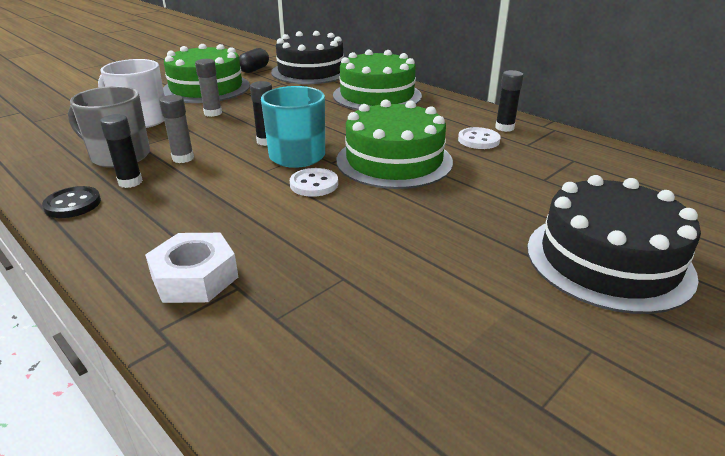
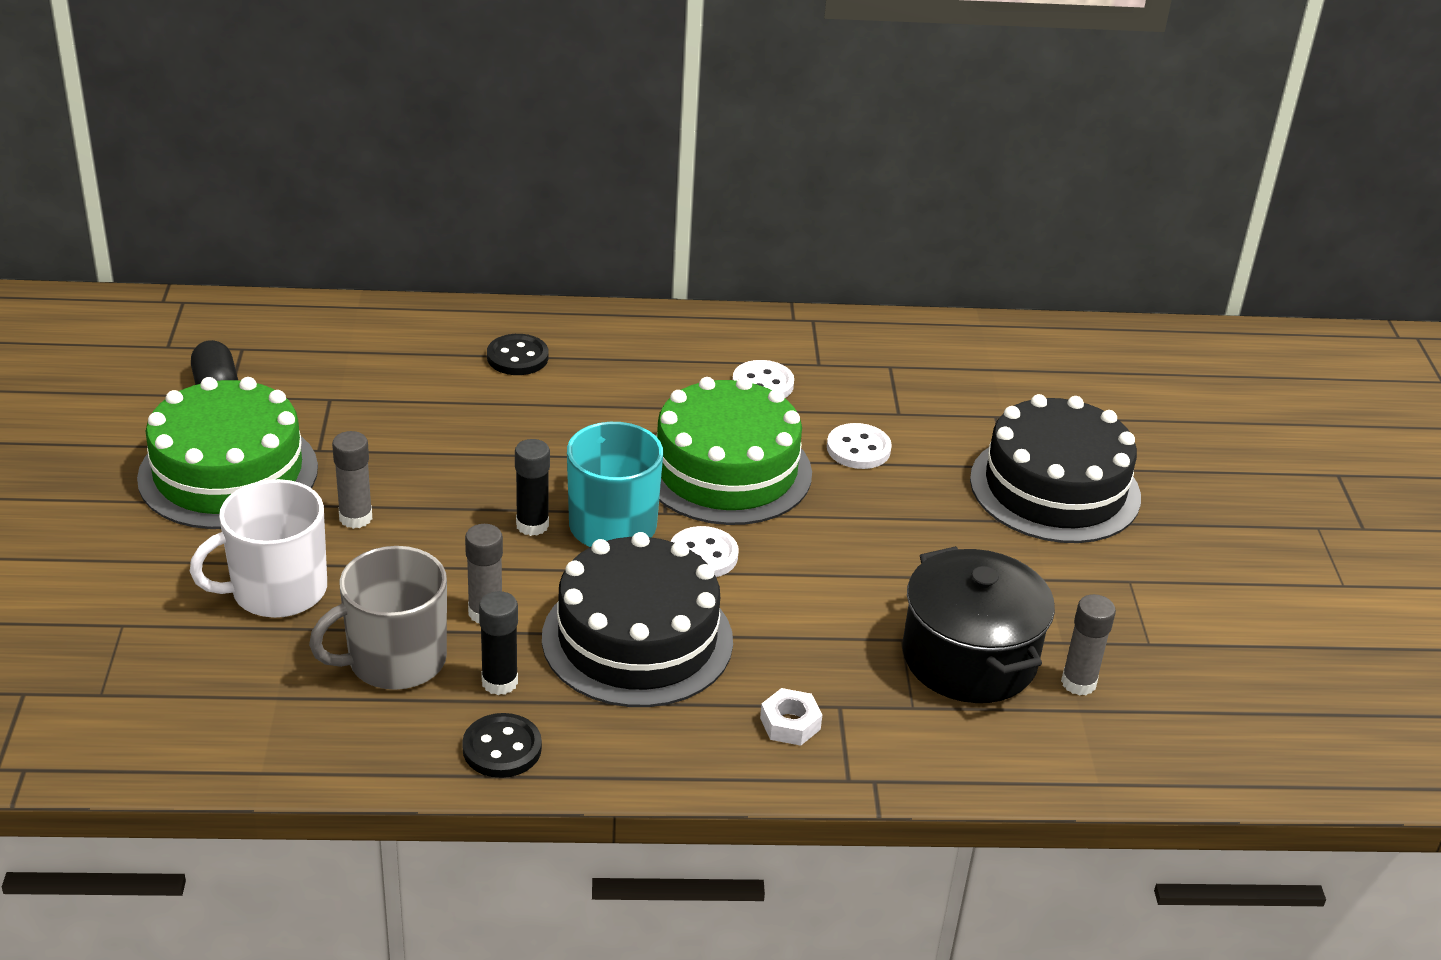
camera: 50 degrees left, 5 degrees up
white nut [145,233,238,303] -> white nut [760,688,822,746], size x0.59
black cake [271,31,344,84] -> black cake moved to [542,532,733,707]
green cake [333,49,422,110] -> black button [487,334,548,375]
black glue stick [495,70,524,132] -> none
none -> white button [827,423,892,469]
none -> black pot [902,546,1055,703]
none -> grey glue stick [1061,594,1116,696]

